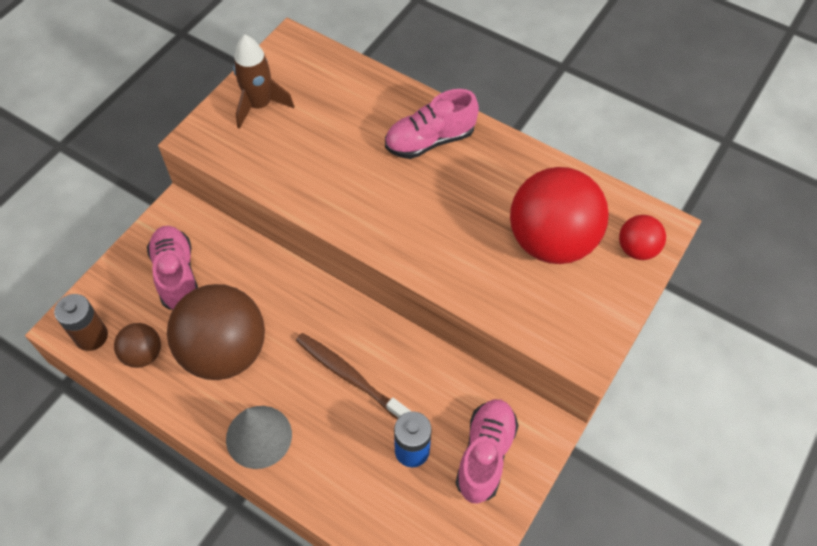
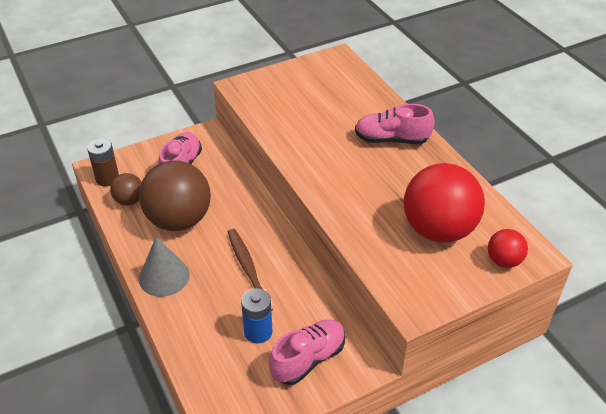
camera: 30 degrees right, 15 degrees down
brown rocket [233,34,294,129] -> none

